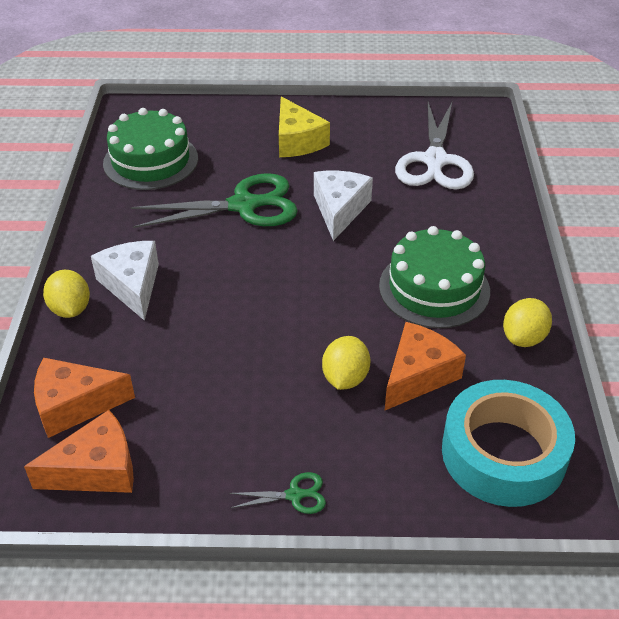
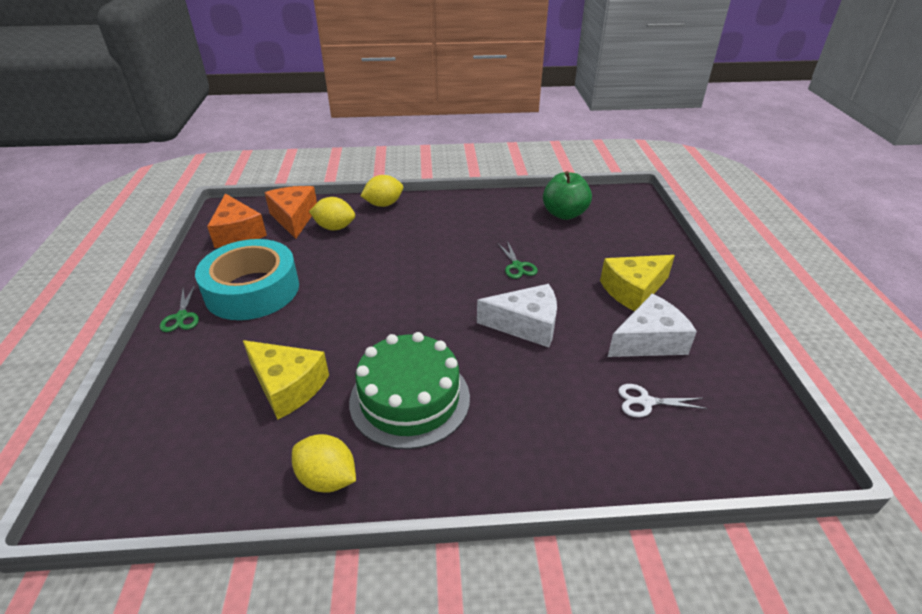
camera: 85 degrees right, 5 degrees down
white cheese [91,241,159,321] -> white cheese moved to [608,294,697,357]
green cake [103,108,198,190] -> green apple [543,171,592,220]
green scissors [131,173,298,228] -> green scissors [498,241,538,279], size x0.43
yellow lemon [322,336,370,390] -> yellow lemon moved to [309,197,355,230]
orange cheese [385,322,466,410] -> yellow cheese [243,340,329,420]
white scissors [395,102,474,190] -> white scissors [618,384,708,417], size x0.43
turquoise tape [442,380,575,507] -> turquoise tape moved to [195,239,299,320]

